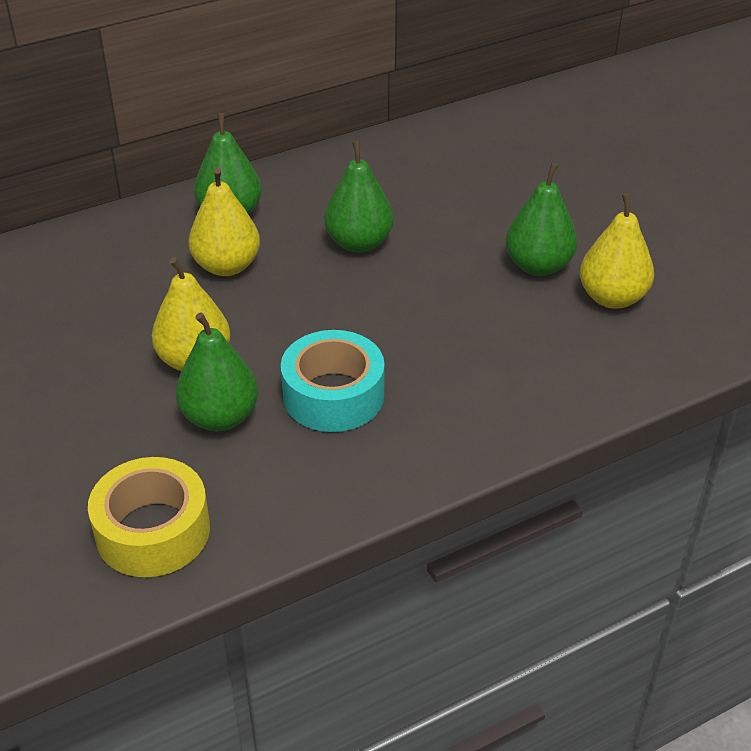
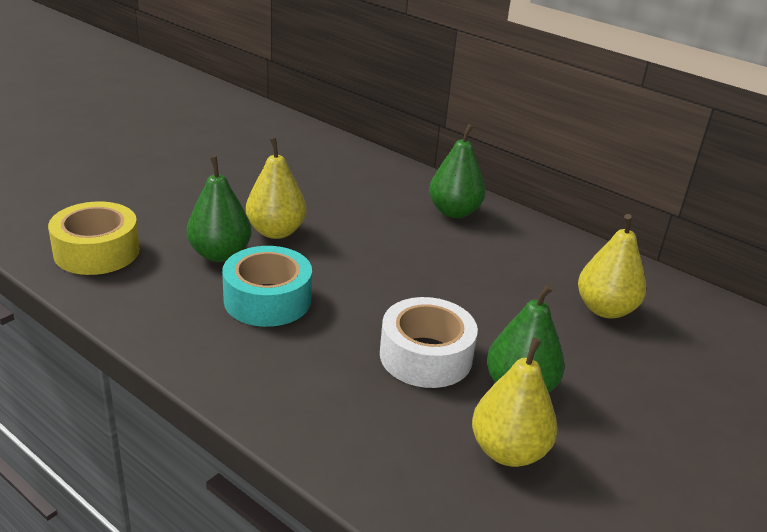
camera: 65 degrees right, 10 degrees down
yellow pear [189,167,260,276] -> yellow pear moved to [578,214,646,319]
green pear [324,141,394,253] -> none
none -> white tape [380,297,478,388]

